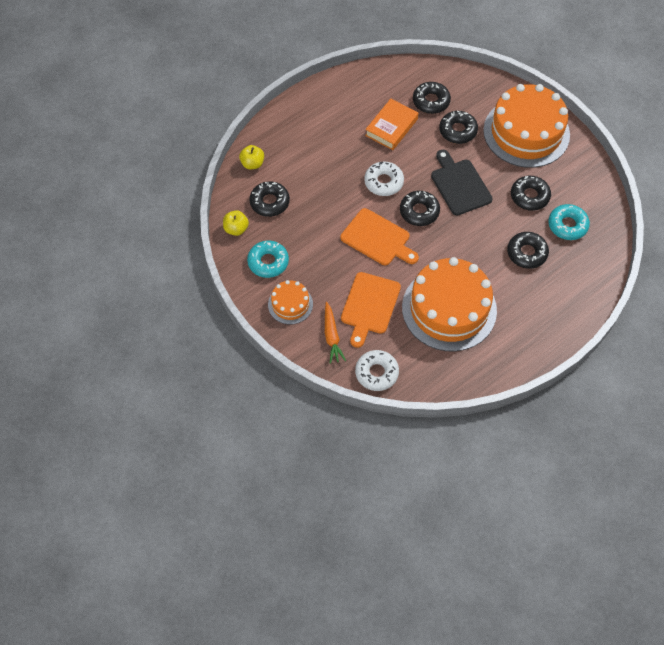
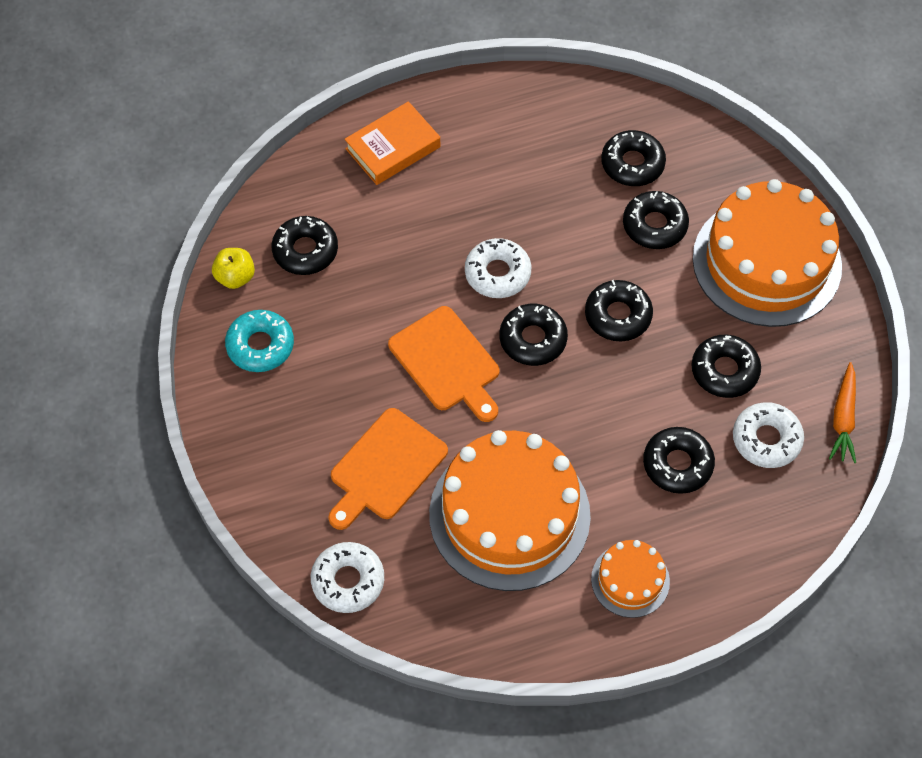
camera: 20 degrees right, 0 degrees up
yellow apple [239,145,264,169] -> none
orange cake [268,280,313,324] -> orange cake moved to [591,540,670,618]
orange carrot [325,302,346,364] -> orange carrot moved to [829,362,856,463]
orange book [365,99,418,150] -> orange book moved to [345,101,440,185]
black cutting board [431,150,493,215] -> black donut [585,280,653,341]
turquoise donut [548,204,590,240] -> white donut [733,402,804,468]

